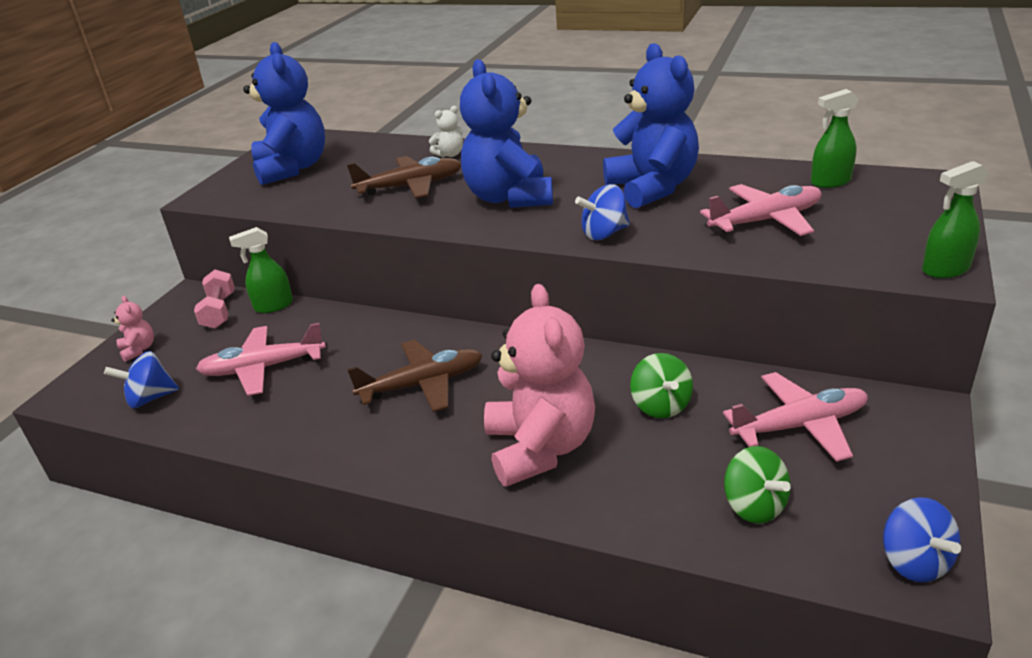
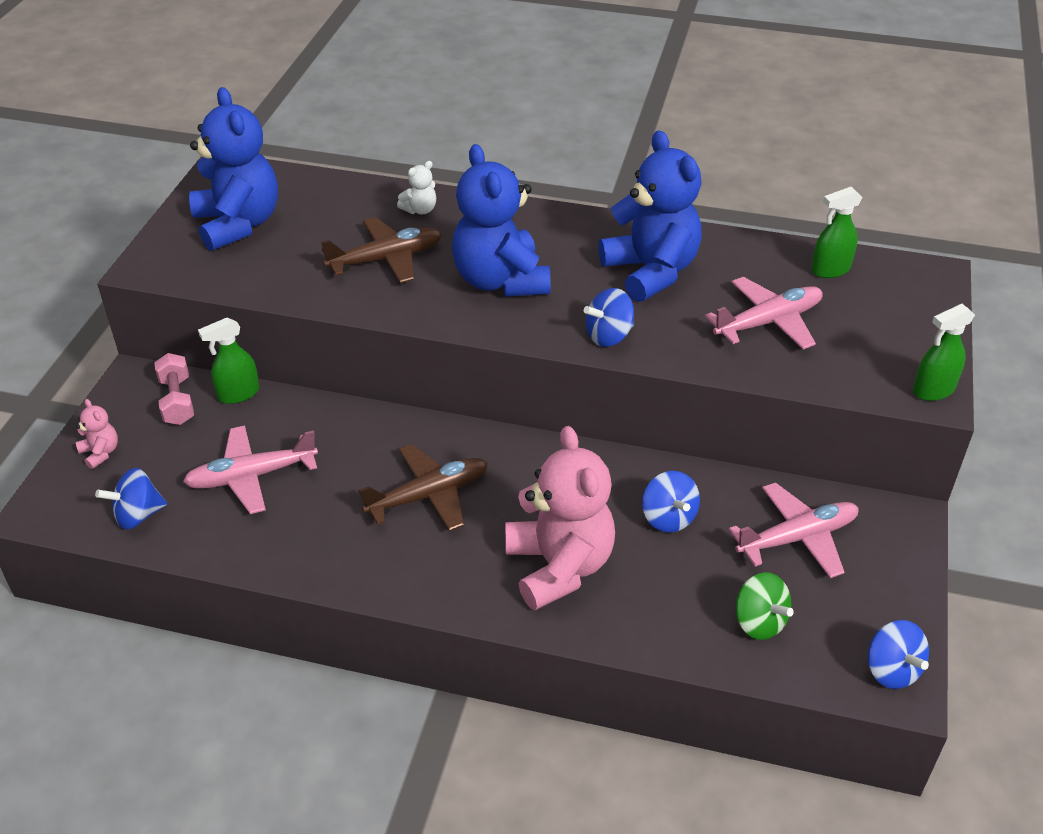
camera: 10 degrees left, 10 degrees up
green spinning top [630,353,693,418] -> blue spinning top [642,471,700,533]

